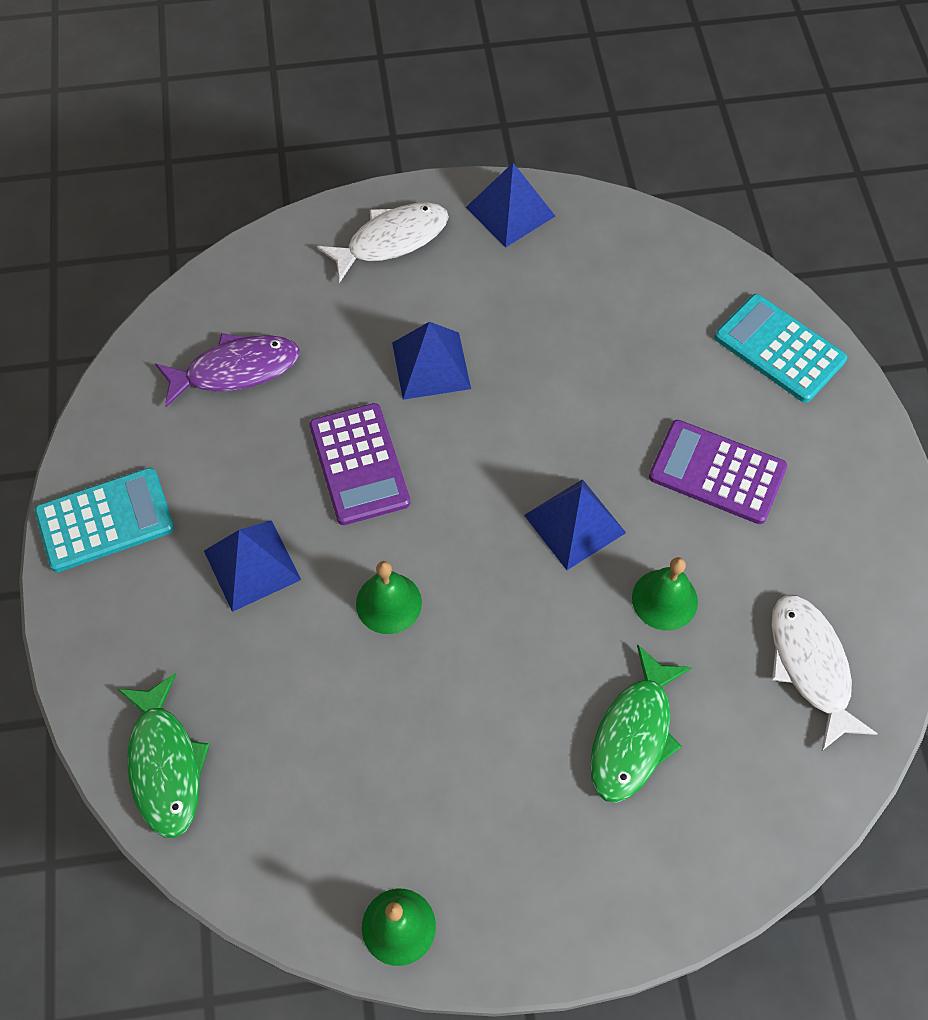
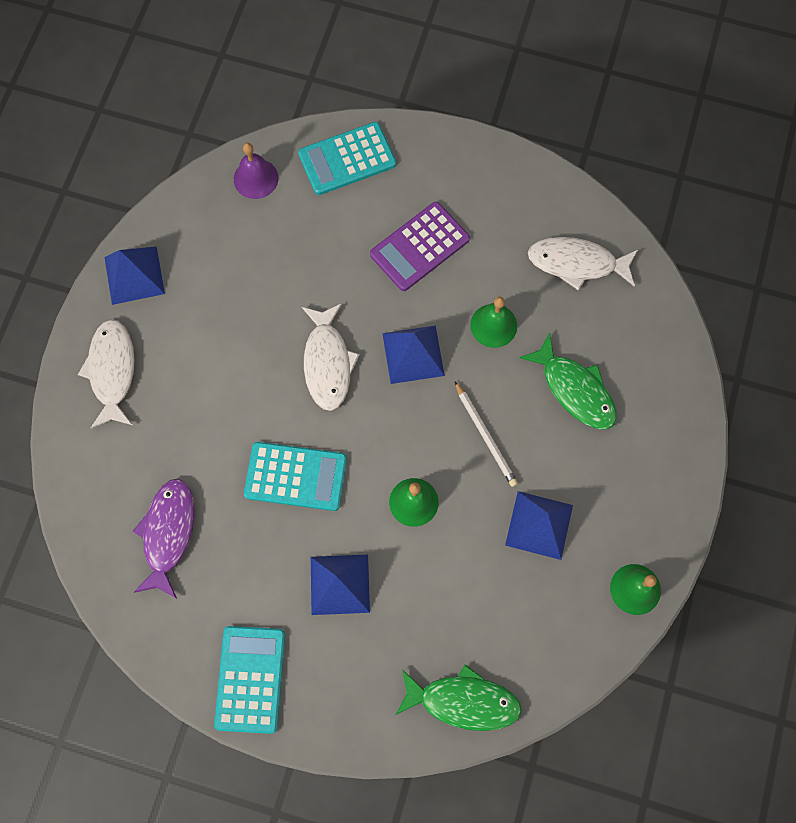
camera: 65 degrees left, 10 degrees up
purple calculator [309,403,410,525] -> turquoise calculator [244,442,347,511]
blue pyramid [392,322,471,400] -> blue pyramid moved to [505,491,573,560]
none -> purple bell [234,143,278,199]
none -> white fish [302,303,360,411]
none -> white pencil [455,382,518,487]

